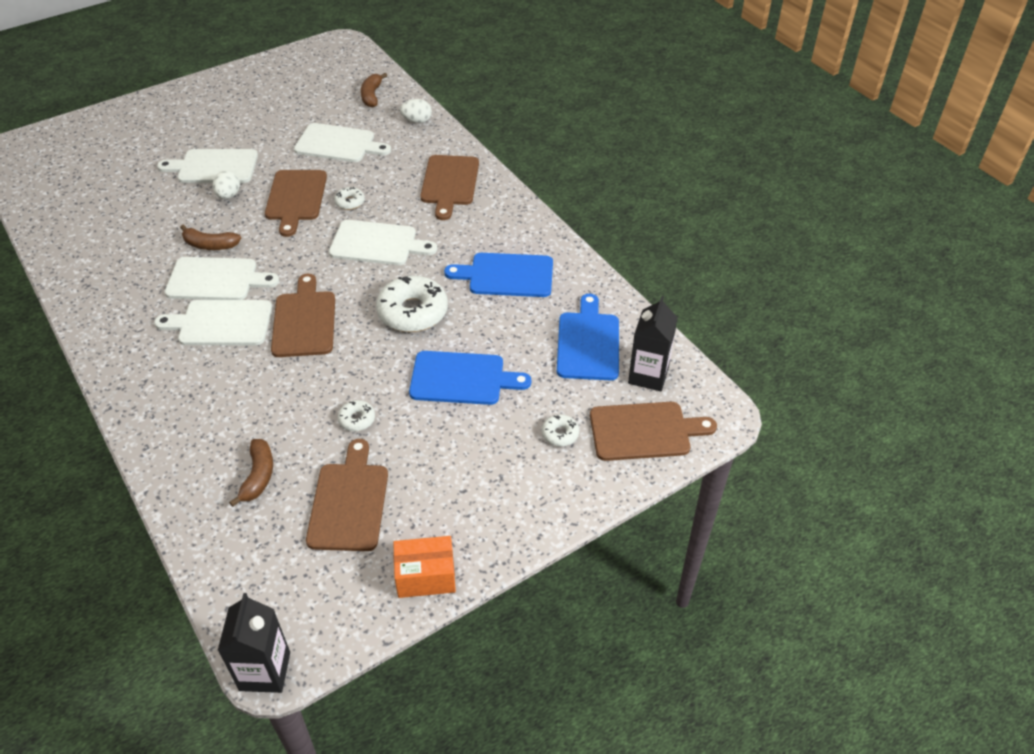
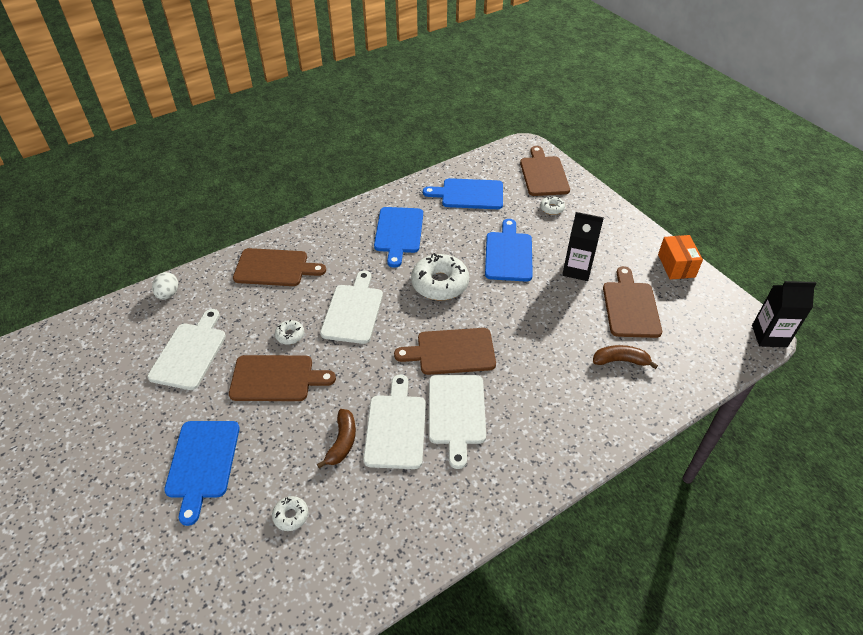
camera: 90 degrees left, 0 degrees up
white cutting board [157,149,258,183] -> blue cutting board [164,421,240,526]
white egg [213,170,240,199] -> none
brown cutting board [306,439,388,551] -> brown cutting board turned 90 degrees clockwise [603,266,662,338]
white donut [338,400,375,432] -> white donut moved to [272,496,308,531]
brown banana [361,73,387,108] -> none
black carton [628,296,678,391] -> black carton moved to [562,212,604,281]

